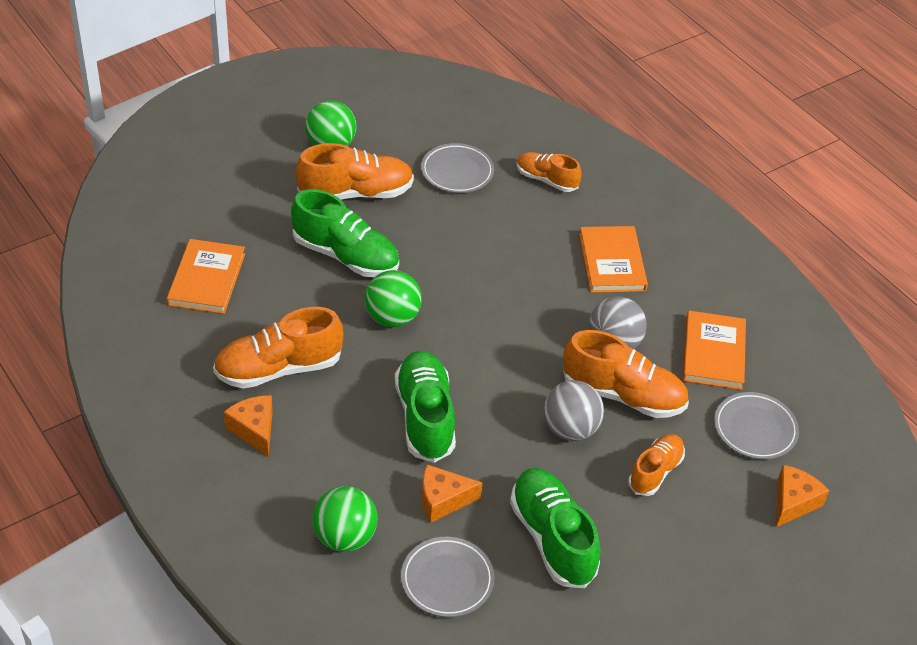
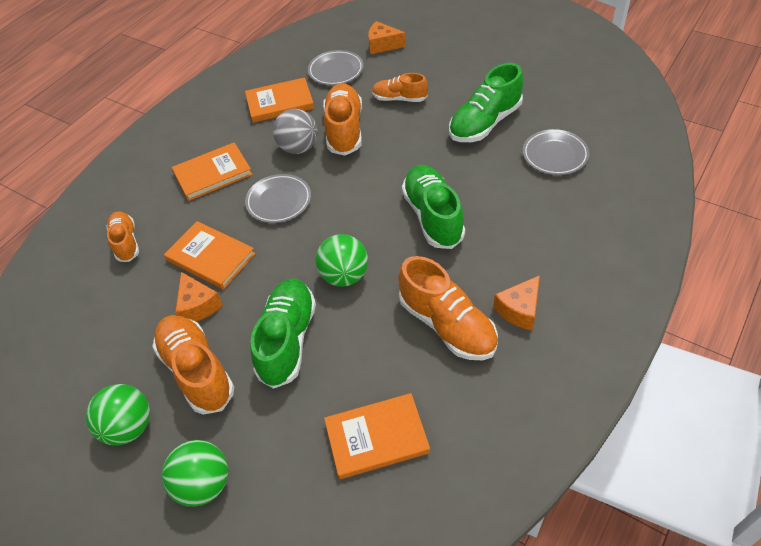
camera: 105 degrees left, 5 degrees up
green ball [312,486,377,552] -> green ball moved to [162,440,228,507]
green shoe [395,351,456,463] -> green shoe turned 105 degrees clockwise [402,165,465,249]
grey plate [421,143,494,193] -> grey plate moved to [245,174,311,223]
orange cheese [422,465,483,523] -> orange cheese moved to [175,272,223,322]
orange shoe [516,152,582,192] -> orange shoe turned 150 degrees clockwise [106,211,139,262]
grey ball [544,380,604,441] -> none
none -> orange book [164,221,256,289]

